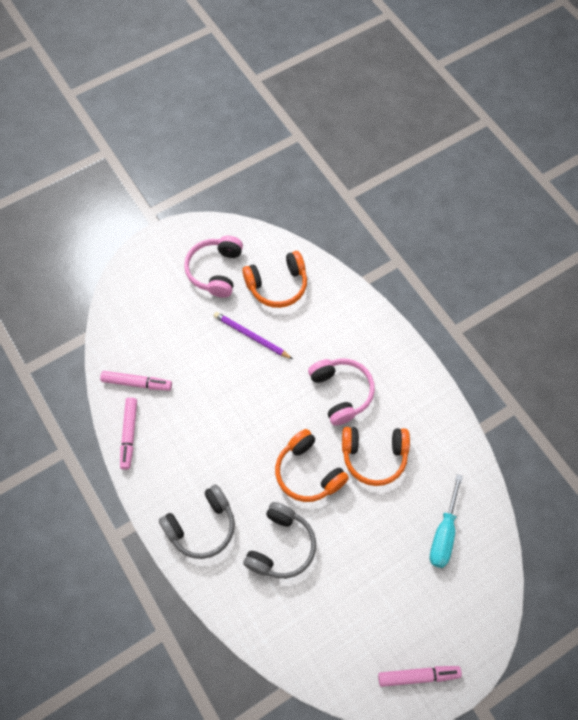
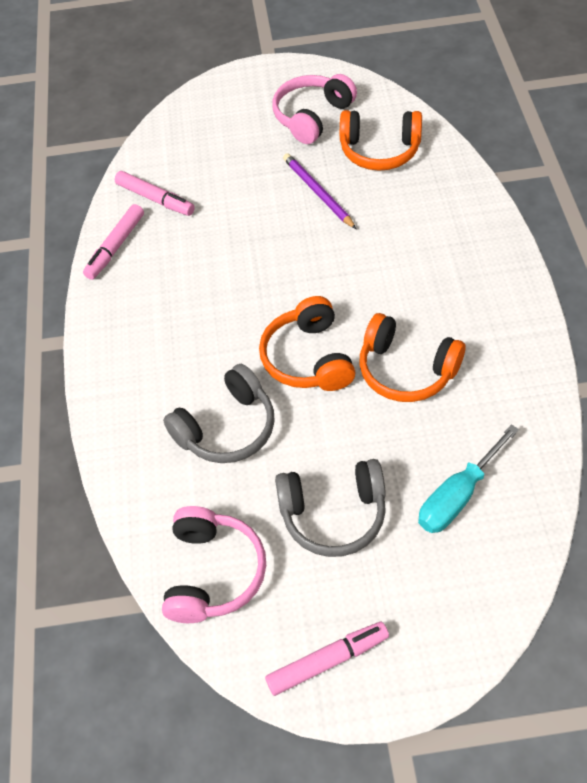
camera: 30 degrees right, 10 degrees down
grey headphones [159,484,235,559] -> grey headphones moved to [275,459,386,557]
pink headphones [308,359,375,426] -> pink headphones moved to [162,506,266,623]
pink marker [378,666,462,687] -> pink marker turned 45 degrees counterclockwise [265,622,389,696]

